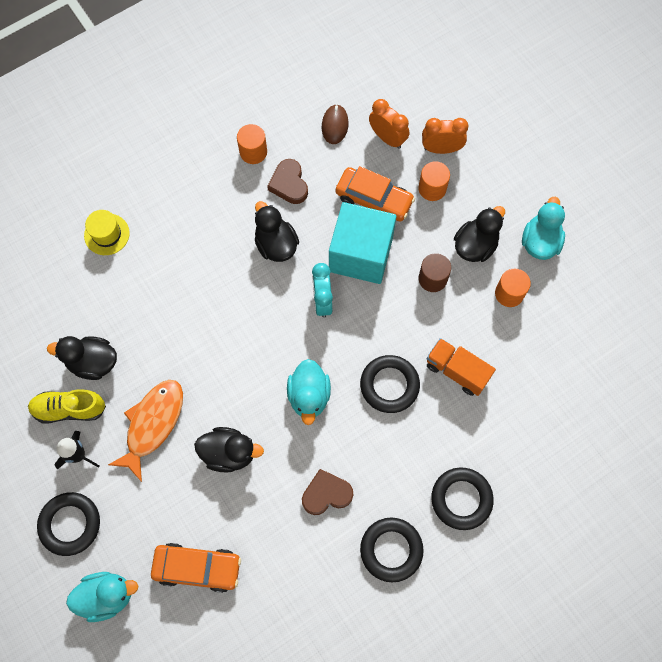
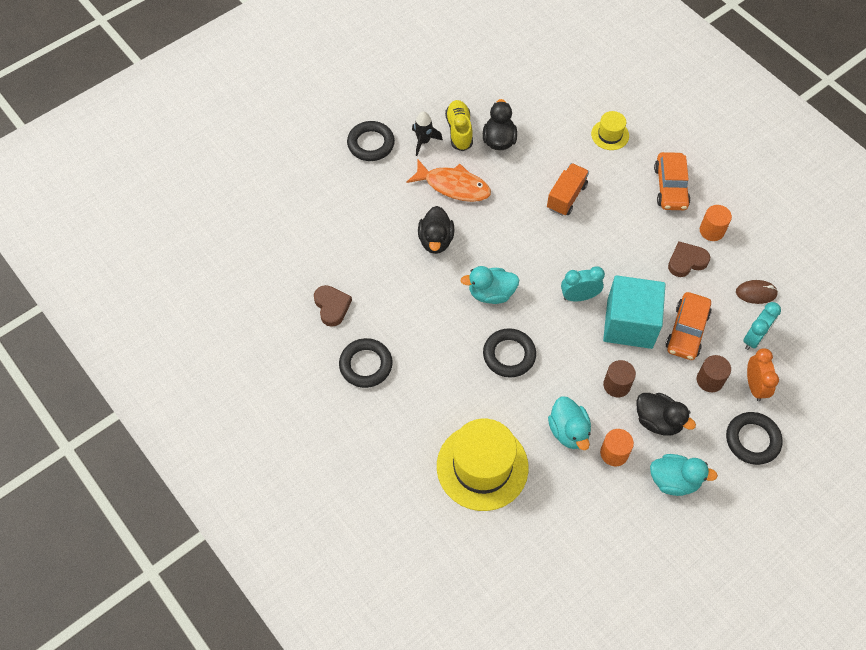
camera: 85 degrees right, 10 degrees down
turquoise duck [66,572,138,622] -> turquoise duck moved to [548,396,591,450]
orange car [151,543,241,593] -> orange car moved to [654,152,691,210]
black duck [255,201,299,262] -> none
brown heart [302,469,353,515] -> brown heart moved to [314,285,352,327]
orange clock [369,99,409,149] -> turquoise clock [743,302,781,350]
orange cylinder [418,161,450,201] -> brown cylinder [697,355,731,392]
orange truck [427,338,496,396] -> orange truck moved to [547,163,589,216]
black ring [431,467,494,530] -> black ring moved to [726,412,782,465]
none -> yellow hat [437,419,529,511]

